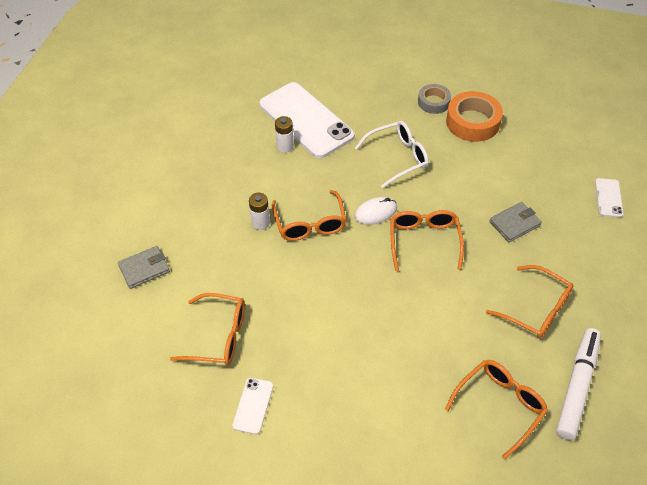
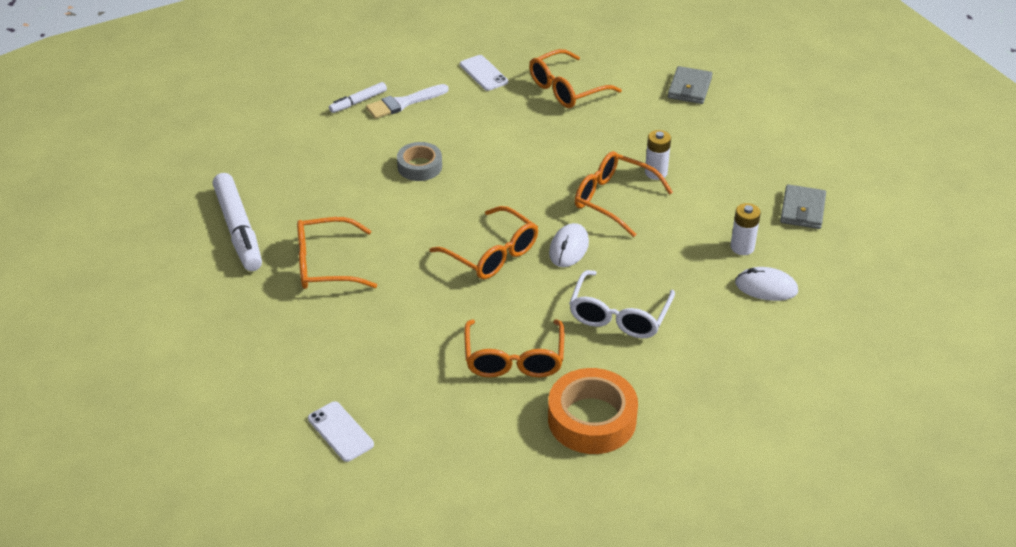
camera: 135 degrees right, 10 degrees down
white phone [259,82,355,158] -> white mouse [735,267,798,301]
grey tape [418,84,451,114] -> grey tape moved to [397,142,442,181]
orange glasses [445,360,548,459] -> orange glasses moved to [464,320,564,377]
grey wallet [489,202,542,242] -> grey wallet moved to [780,184,826,229]
none -> white marker [329,82,387,113]
none -> white brush [366,84,449,119]

